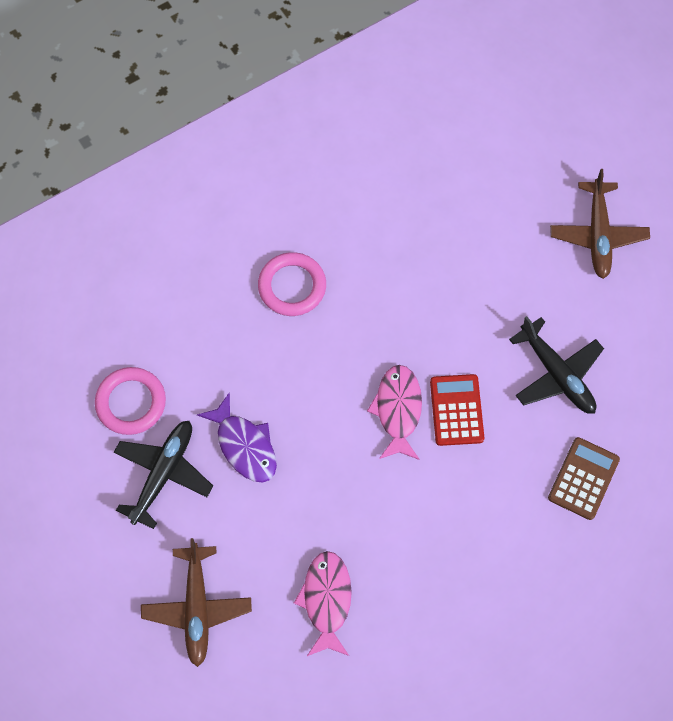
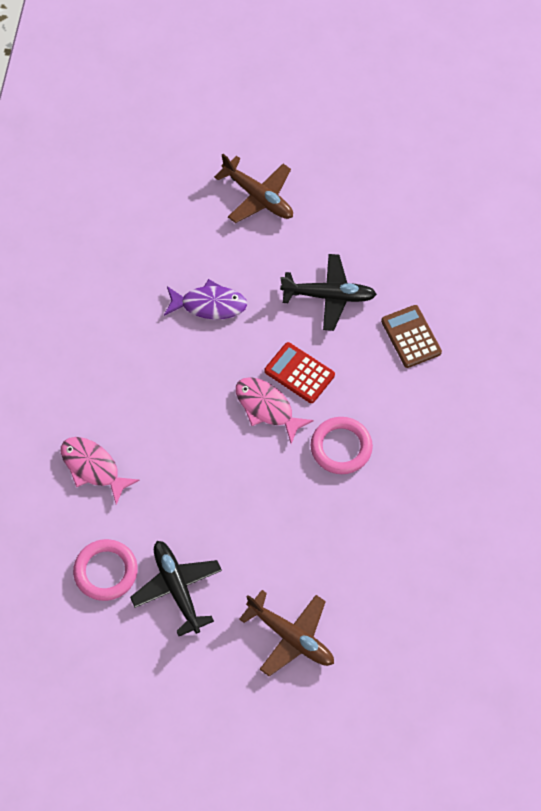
camera: 50 degrees left, 5 degrees down
purple fish [197,393,277,482] -> purple fish moved to [164,279,247,319]
pink ring [258,252,326,316] -> pink ring moved to [311,417,373,474]
pink fish [294,551,352,656] -> pink fish moved to [61,437,140,505]

